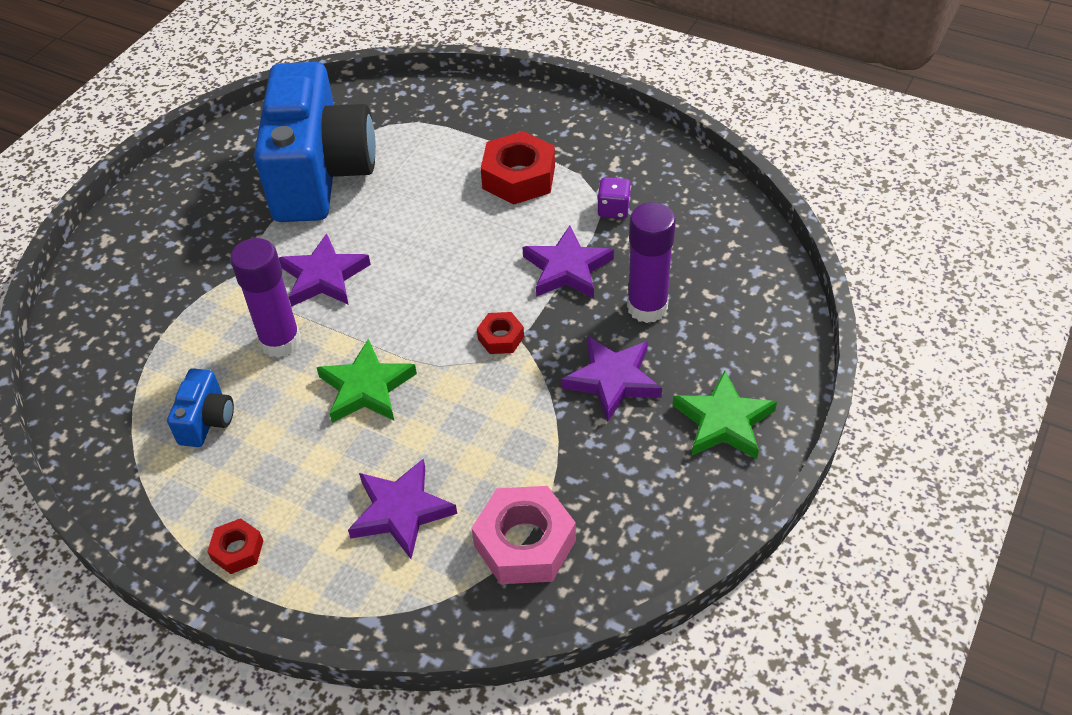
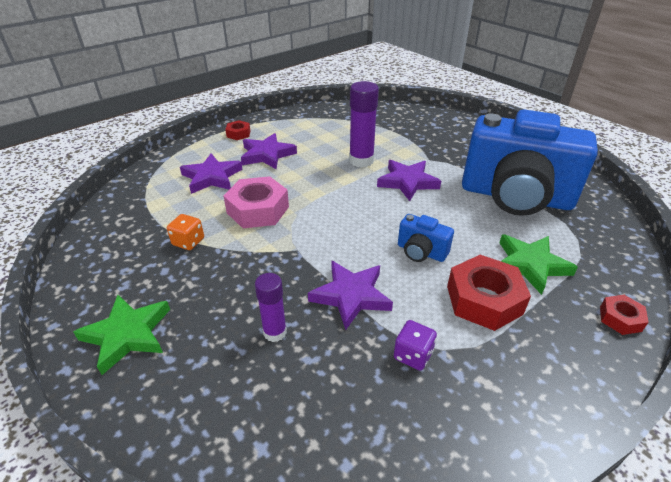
camera: 110 degrees right, 10 degrees down
blue camera [167,368,234,447] -> blue camera moved to [398,214,454,262]
green star [316,339,417,423] -> green star moved to [500,234,578,295]
pink nut [472,486,576,584] -> pink nut moved to [224,176,289,228]
red nut [477,312,524,354] -> red nut moved to [600,295,649,335]
purple star [561,336,662,422] -> purple star moved to [241,133,297,170]
purple glue stick [627,202,676,323] -> purple glue stick [255,273,287,342], size x0.62
none -> orange dice [167,214,204,250]

